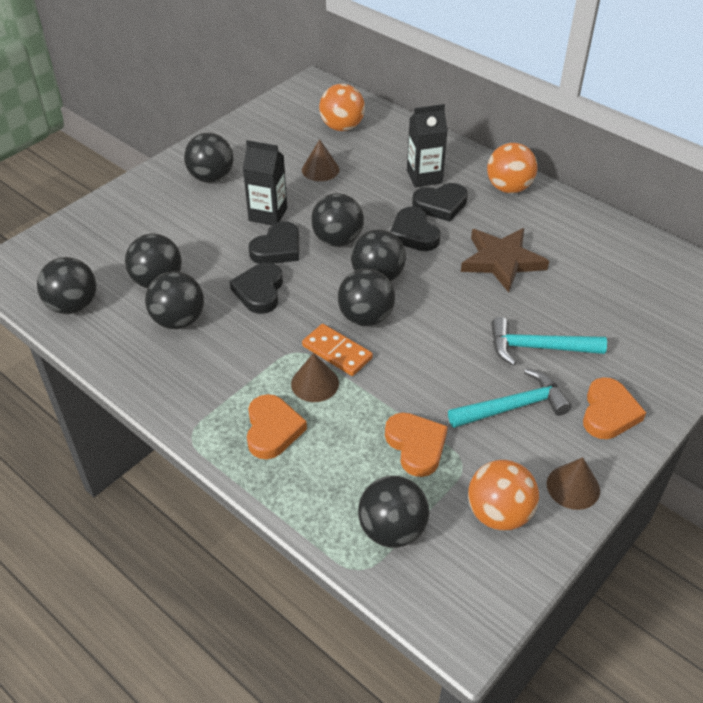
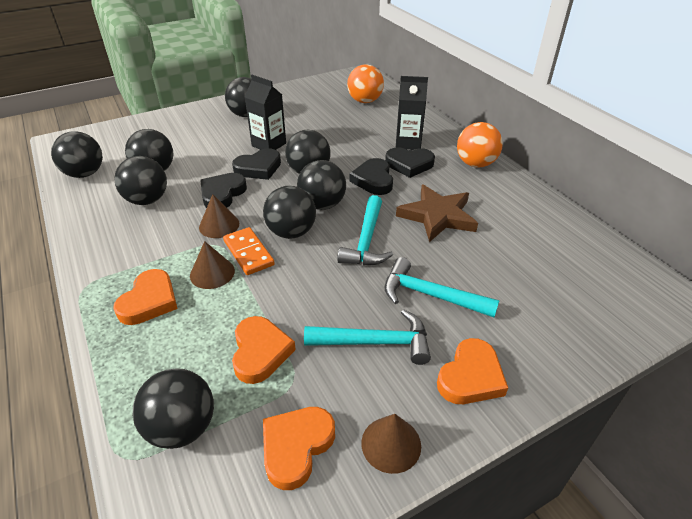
camera: 20 degrees right, 5 degrees down
brown cone [302,139,339,181] -> brown cone moved to [199,194,239,238]
orange ball [468,460,539,530] -> orange heart [263,407,335,490]
none -> turquoise hammer [337,195,393,265]

